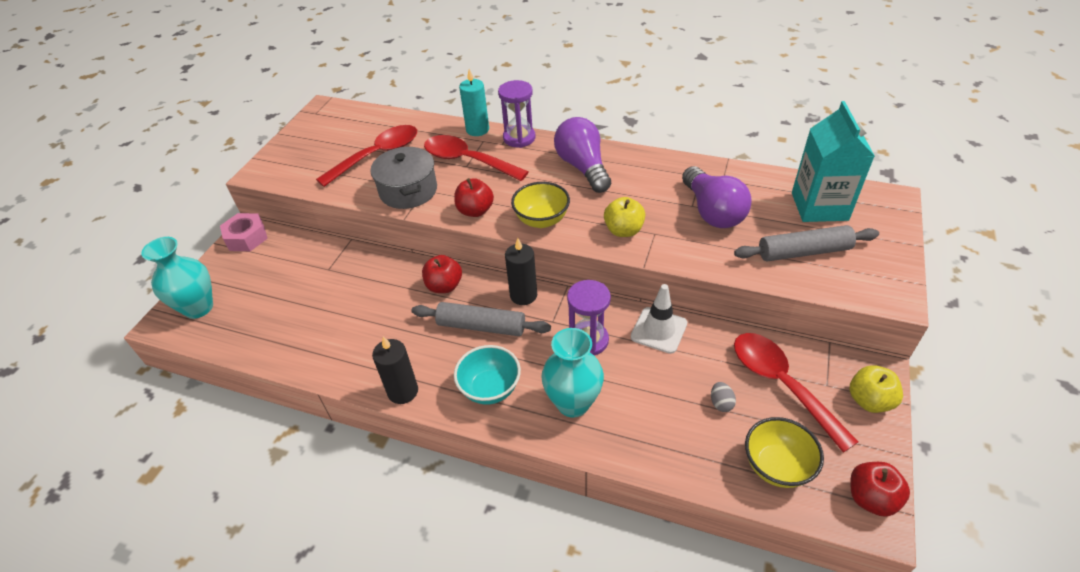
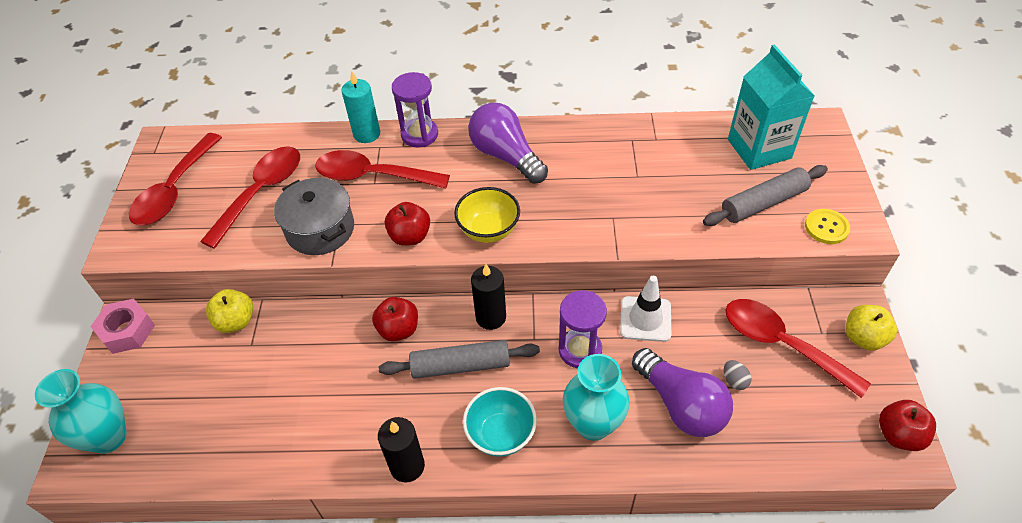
camera: 20 degrees left, 5 degrees up
yellow apple [604,197,645,237] -> yellow apple moved to [206,289,253,333]
purple light bulb [682,166,751,228] -> purple light bulb moved to [632,348,733,437]
yellow bowl [745,417,824,488] -> none
none -> red spoon [129,133,222,225]
none -> yellow button [805,209,850,244]

